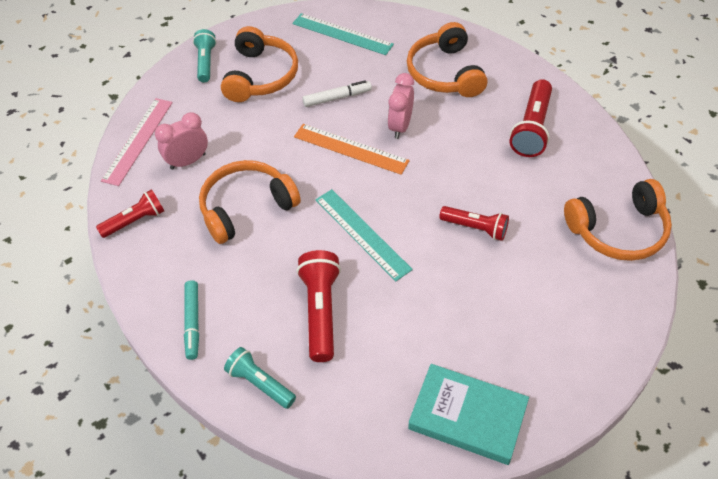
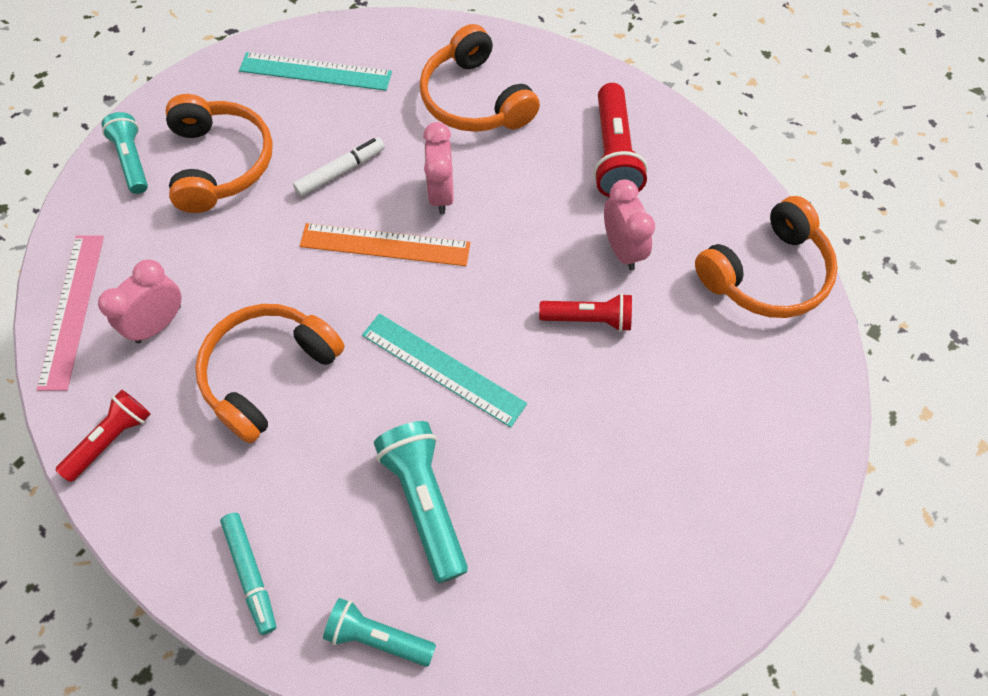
camera: 20 degrees left, 10 degrees up
red flashlight [296,250,341,362] -> turquoise flashlight [374,421,468,583]
turquoise book [408,364,529,465] -> none
none -> pink clock [604,179,655,270]

